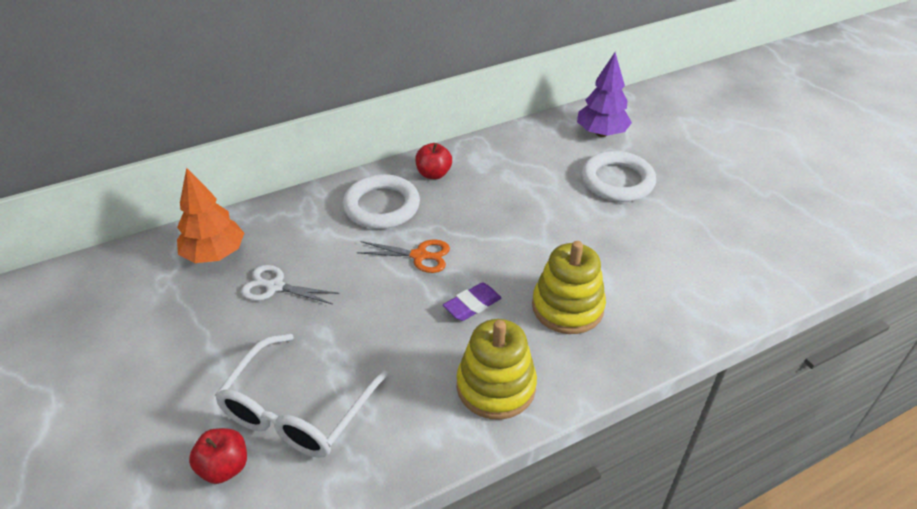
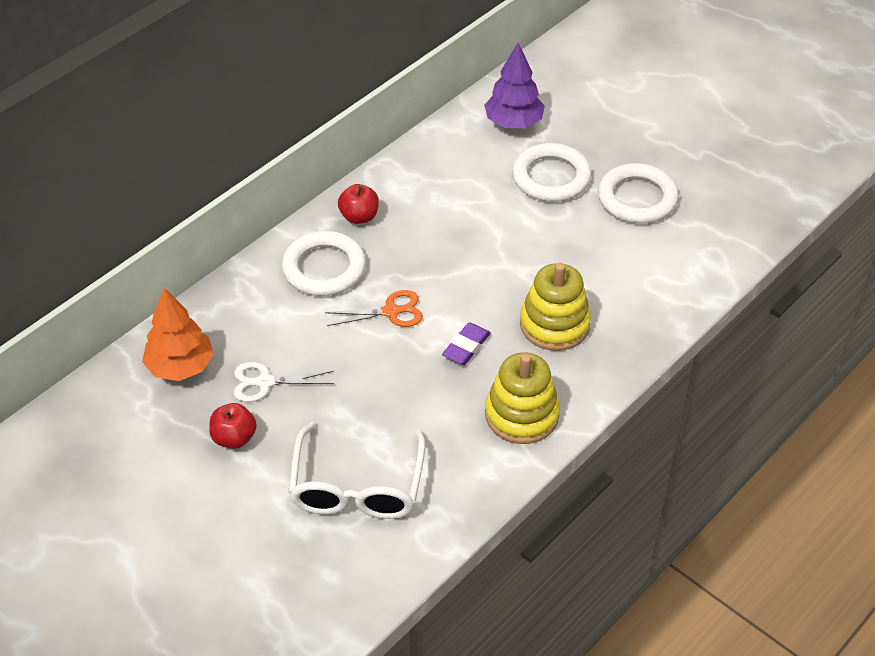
camera: 20 degrees left, 5 degrees up
red apple [189,428,247,484] -> red apple moved to [209,403,257,449]
none -> white ring [598,163,679,223]

